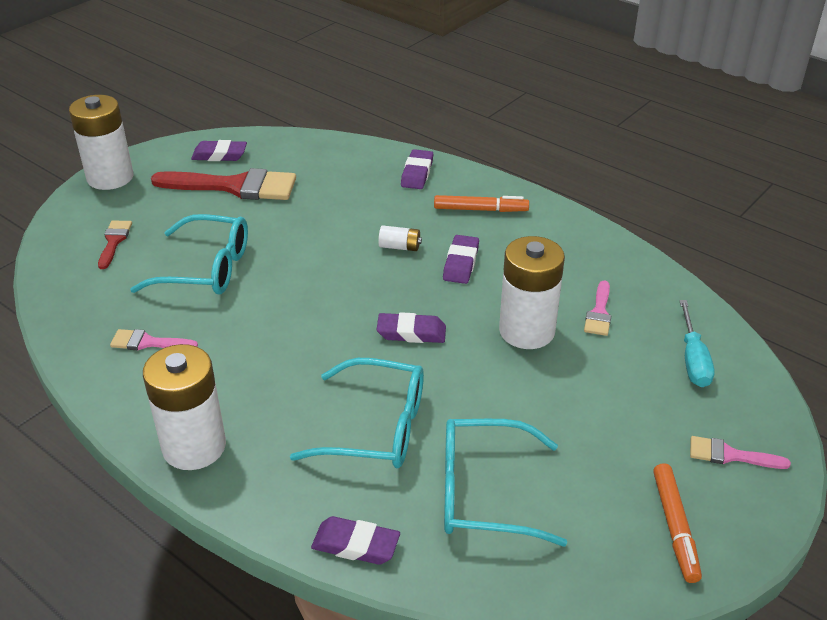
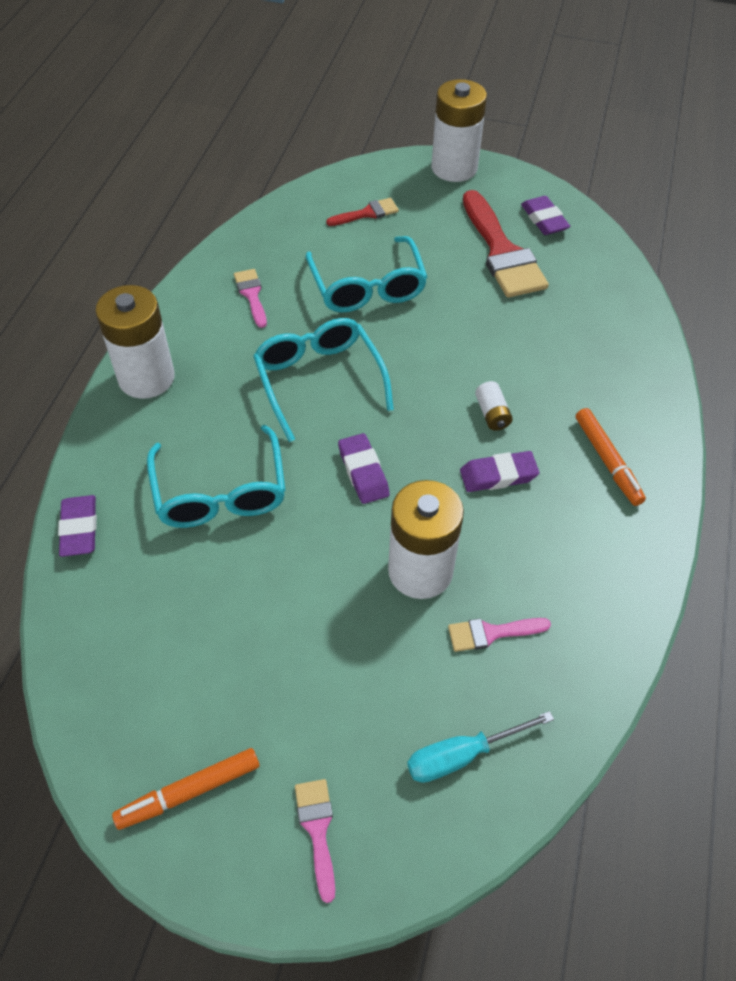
camera: 65 degrees right, 15 degrees up
purple eraser [401,149,433,189] -> none
turquoise glasses [444,419,567,546] -> turquoise glasses moved to [253,318,394,442]

